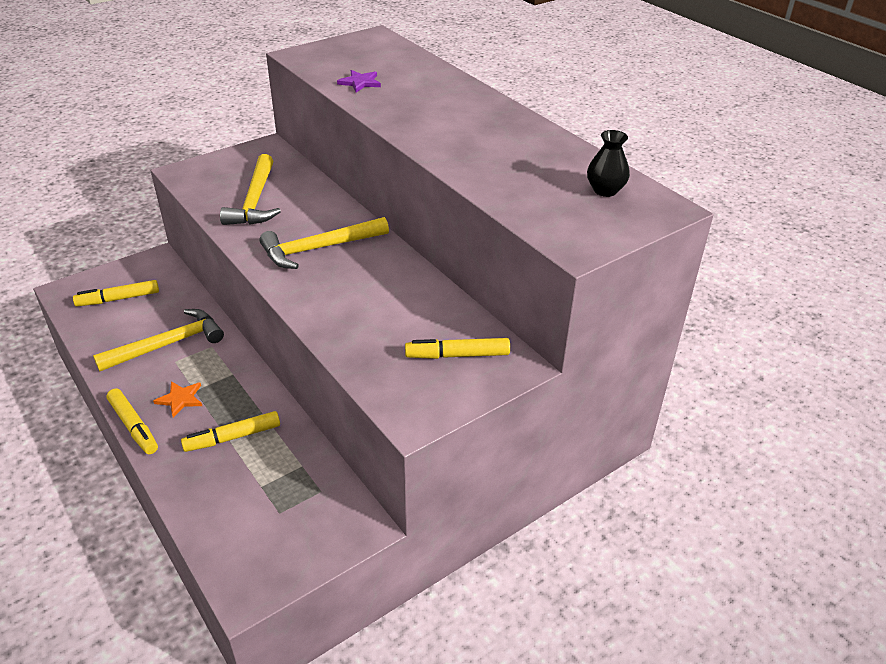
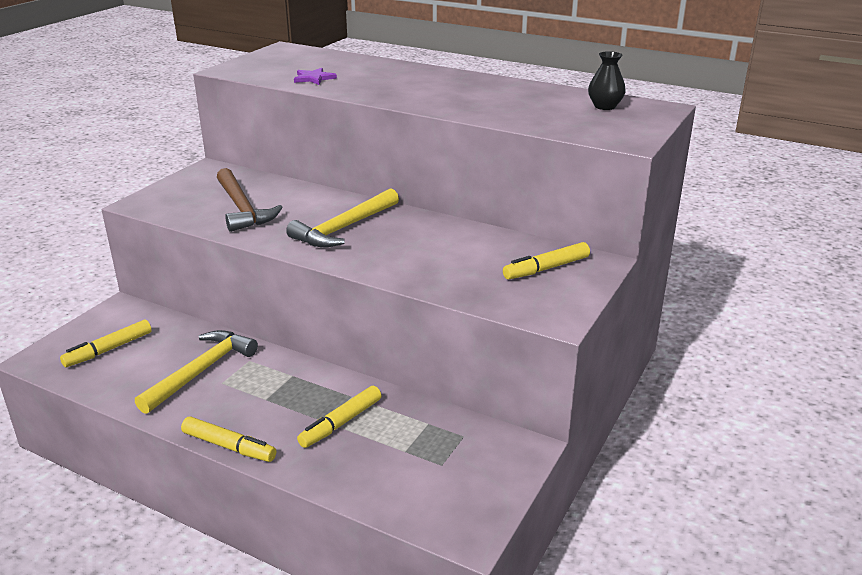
camera: 25 degrees left, 10 degrees down
orange star [153,381,202,418] -> none
yellow hammer [220,154,281,225] -> brown hammer [217,168,283,232]

